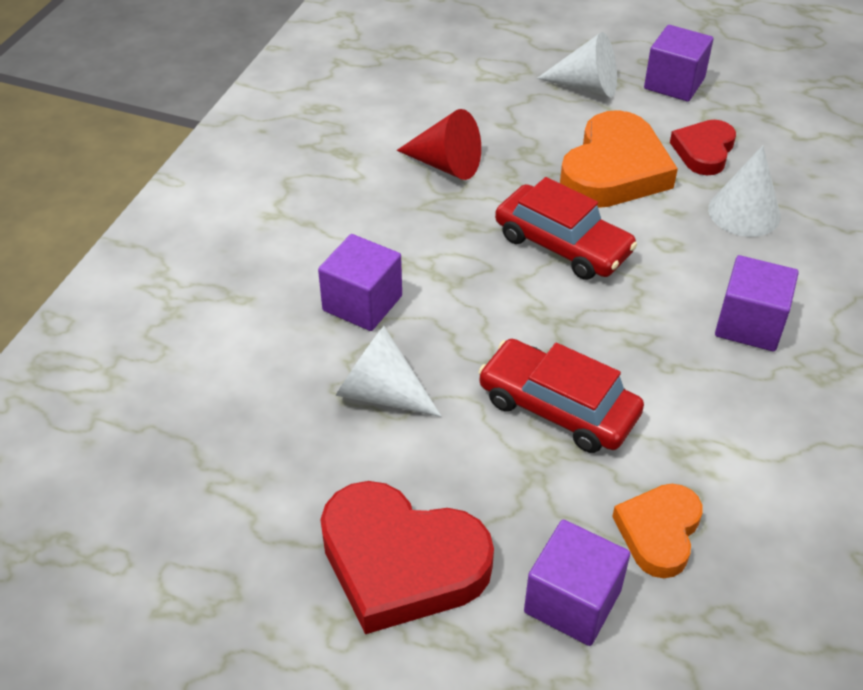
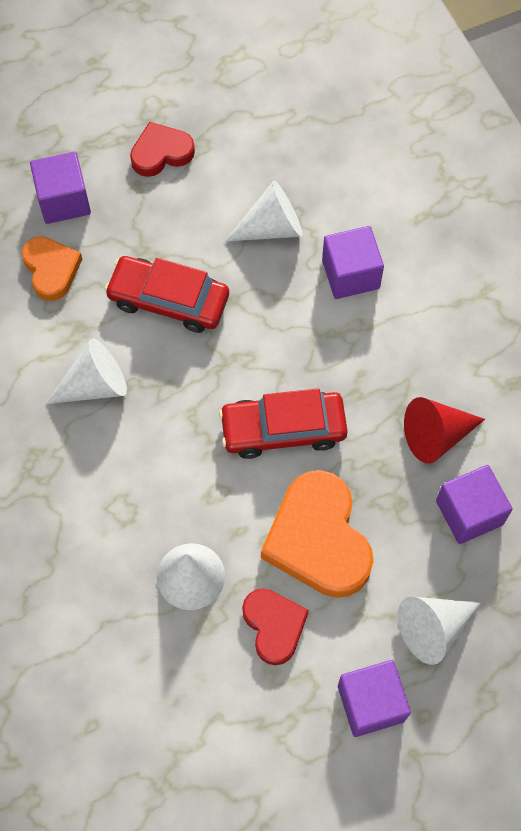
camera: 135 degrees right, 20 degrees up
red heart [320,481,494,634] -> red heart [130,122,195,177], size x0.58
red car [478,339,644,453] -> red car turned 150 degrees counterclockwise [105,256,229,333]
purple cube [715,255,799,351] -> purple cube moved to [436,465,513,544]
none -> white cone [46,338,127,404]

